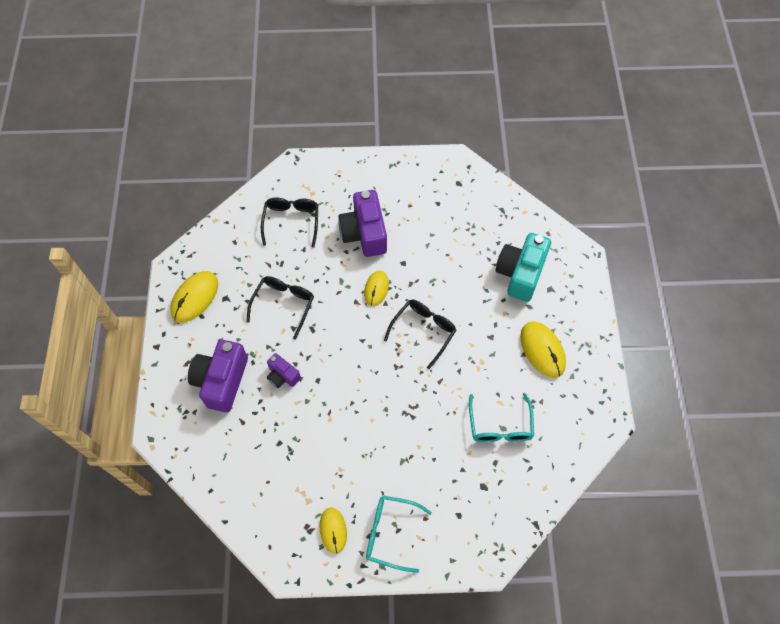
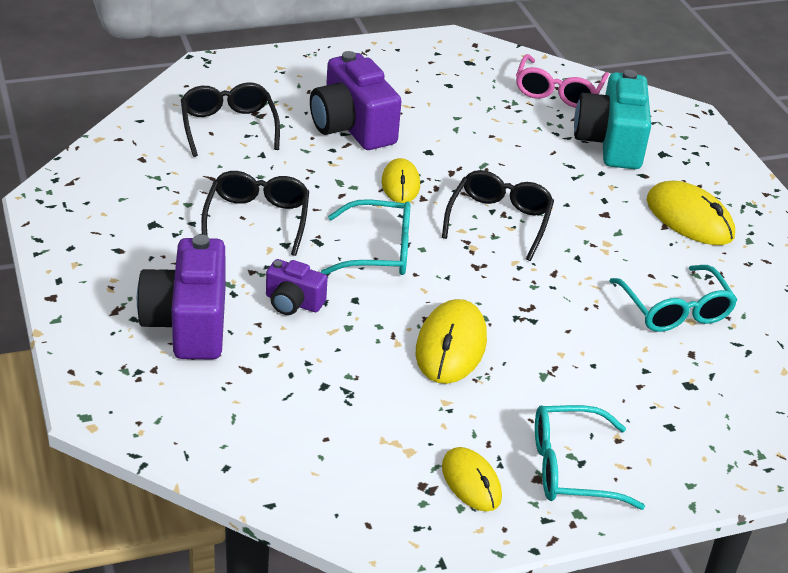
camera: 20 degrees left, 25 degrees down
yellow mouse [170,271,218,323] -> yellow mouse moved to [416,299,487,384]
none -> turquoise glasses [321,199,410,275]
none -> pink glasses [516,54,609,108]

